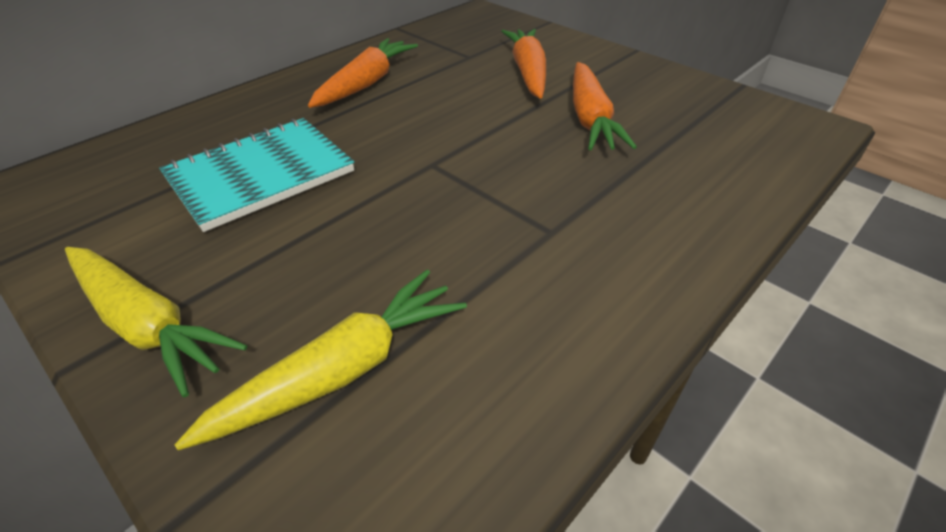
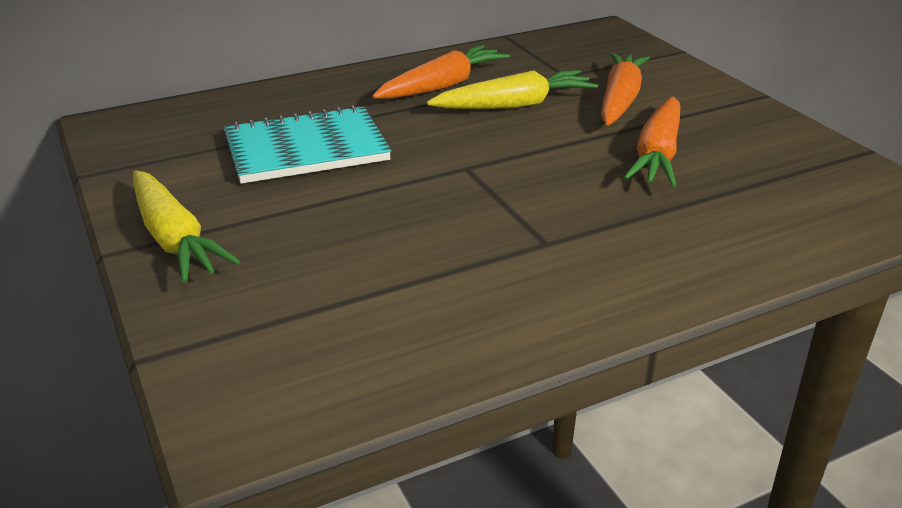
camera: 20 degrees right, 10 degrees down
yellow carrot [174,270,467,451] -> yellow carrot moved to [427,70,598,109]

